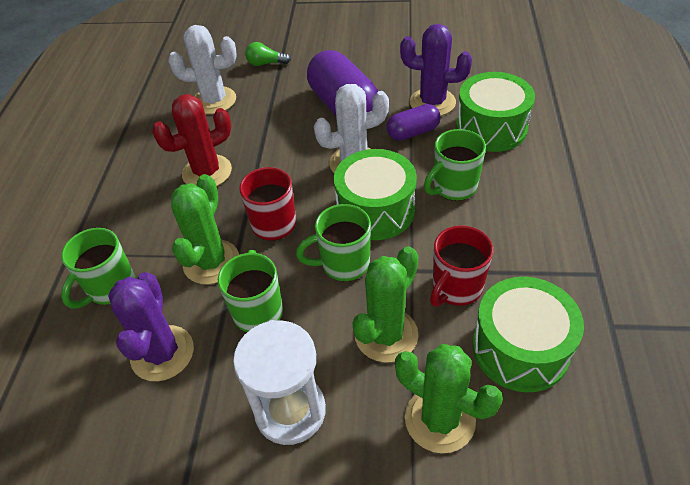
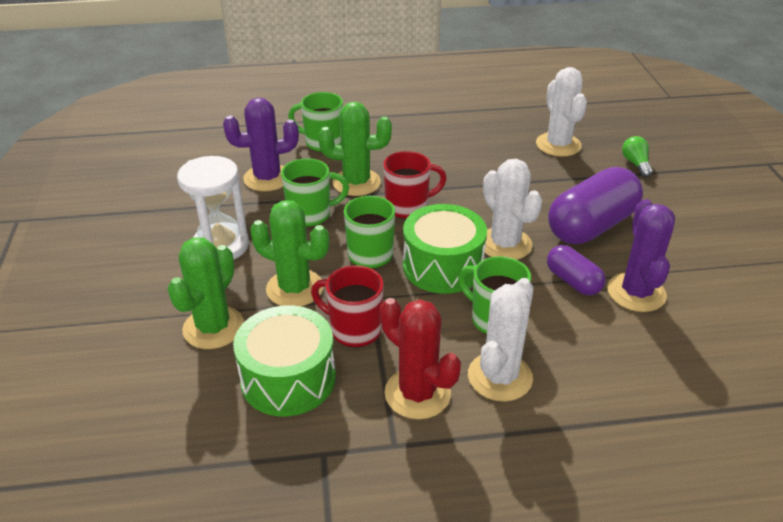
camera: 75 degrees right, 10 degrees down
red cactus [152,94,232,186] -> red cactus moved to [380,298,461,419]
green drum [456,72,535,152] -> none
none -> white cactus [468,278,534,402]

